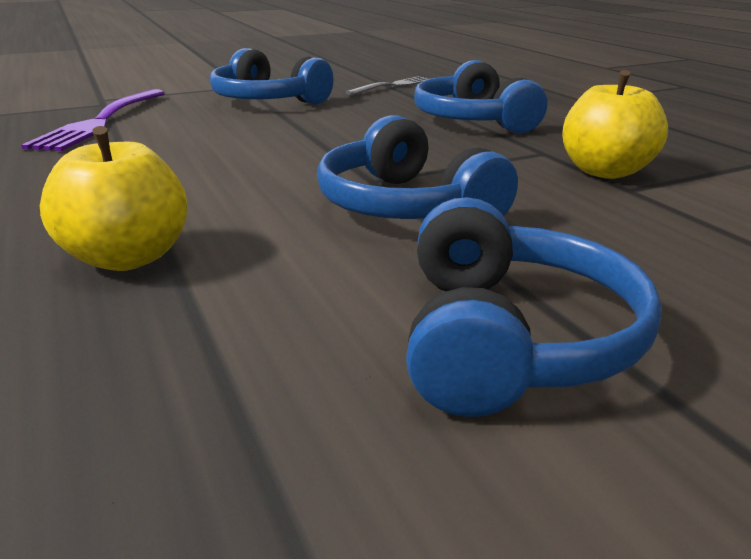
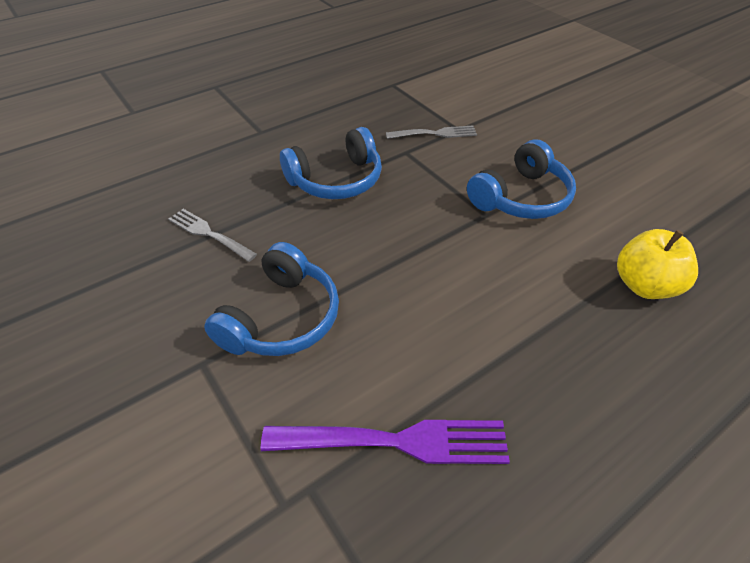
camera: 100 degrees left, 20 degrees up
blue headphones [406,197,662,417] -> none
yellow apple [562,70,668,179] -> grey fork [386,126,477,139]

